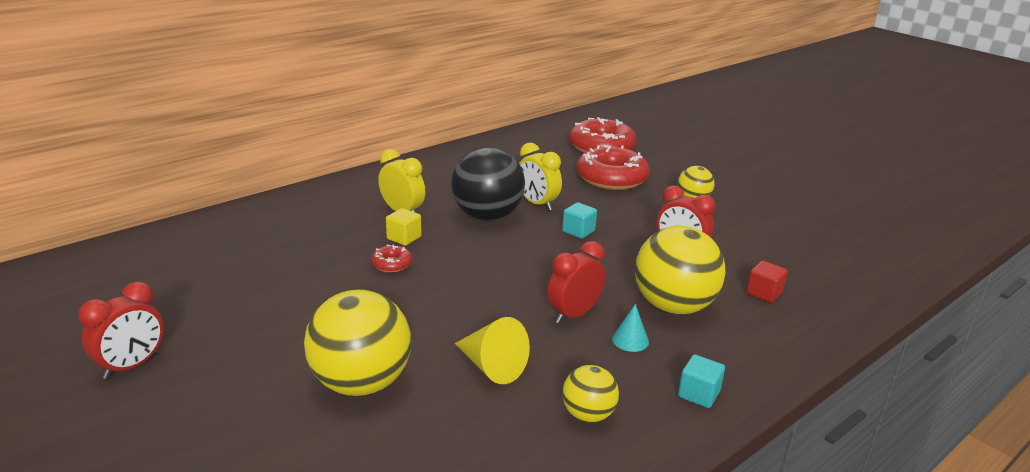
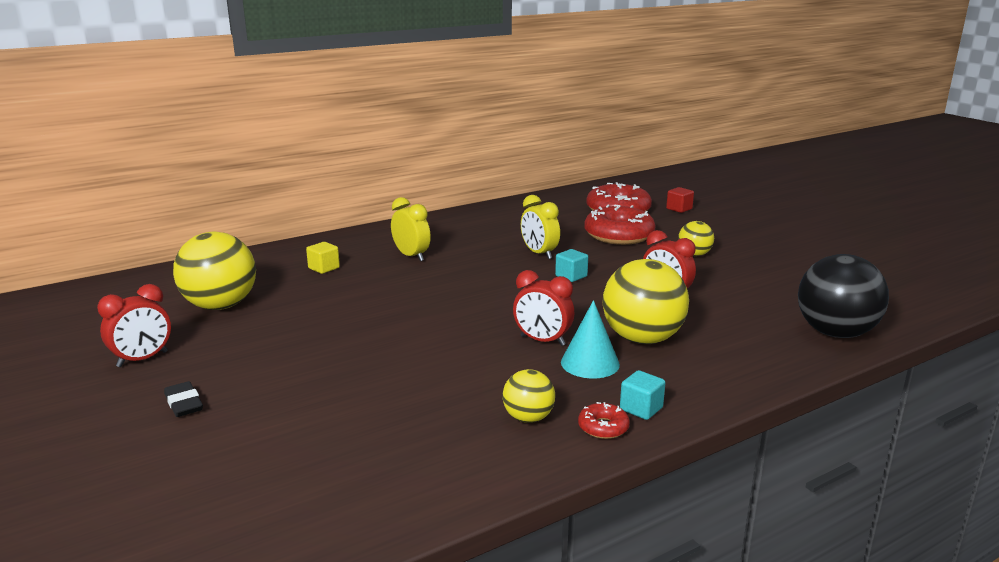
camera: 10 degrees right, 5 degrees down
yellow ball [304,290,411,396] -> yellow ball moved to [173,232,256,310]
red donut [371,245,413,273] -> red donut moved to [578,402,630,439]
yellow cube [386,208,422,246] -> yellow cube moved to [306,242,340,274]
black ball [451,147,525,221] -> black ball moved to [798,254,889,338]
yellow cone [455,317,530,384] -> none
red clock [547,241,605,324] -> red clock turned 120 degrees counterclockwise [513,270,574,346]
turquoise cone [612,304,649,352] -> turquoise cone [561,300,620,378], size x1.67
red cube [746,261,788,303] -> red cube moved to [666,187,694,213]
none -> black eraser [164,381,203,417]

